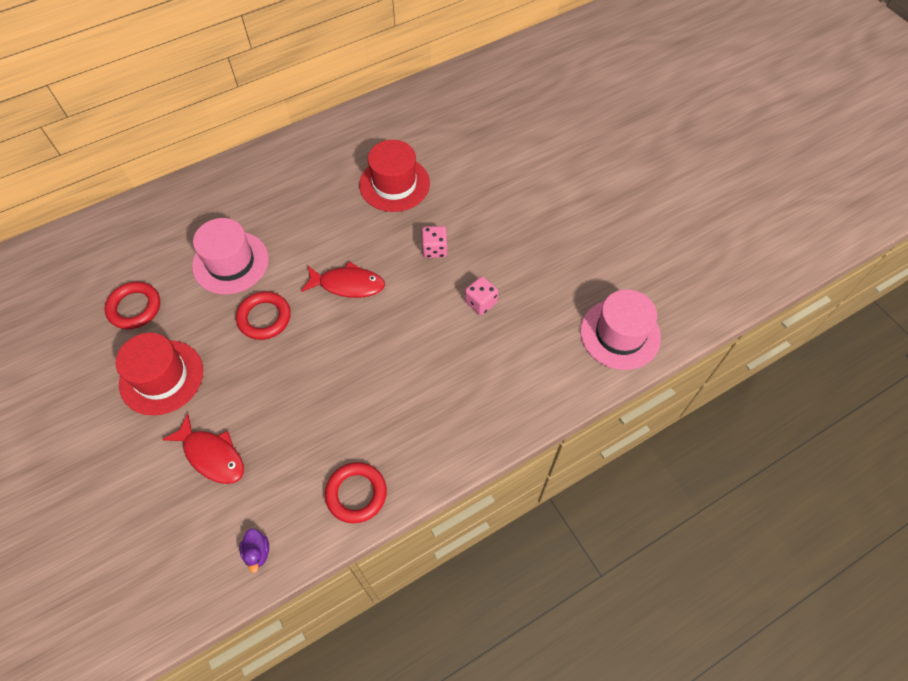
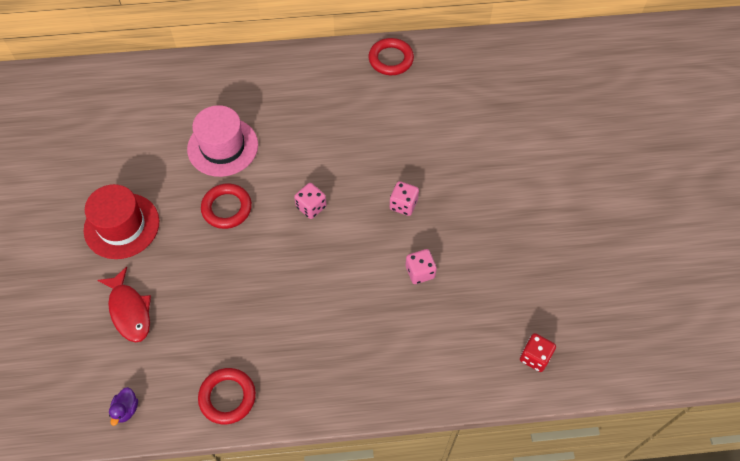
camera: 25 degrees right, 0 degrees up
red ring [105,282,160,329] -> red ring moved to [368,38,414,75]
red fish [301,261,385,298] -> pink dice [294,183,327,219]
red hat [359,140,430,212] -> none
pink hat [580,289,661,370] -> red dice [520,333,556,372]

